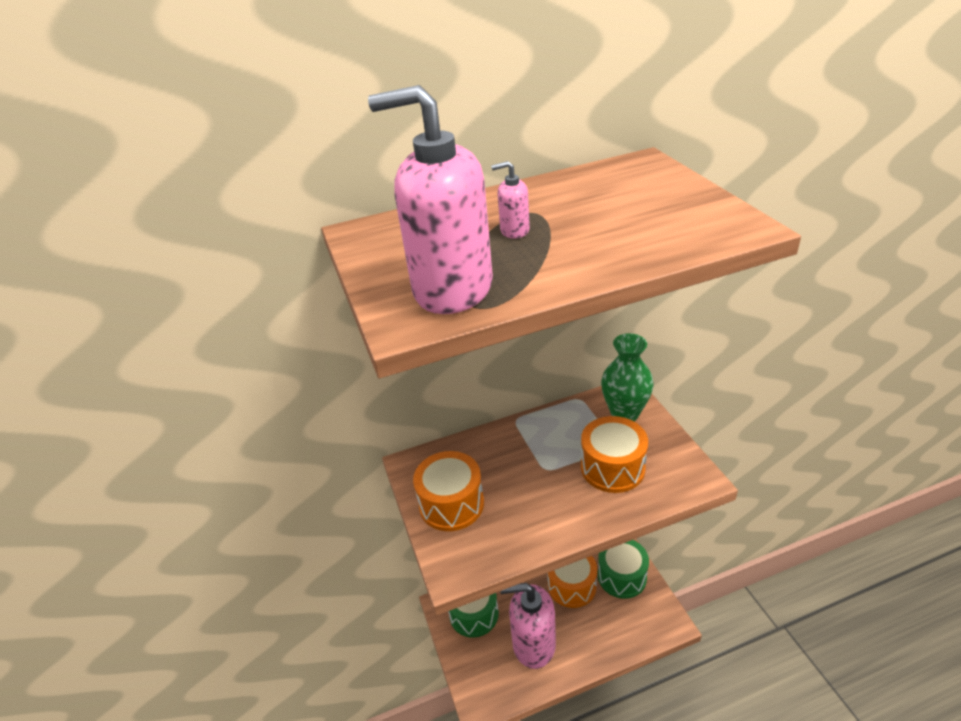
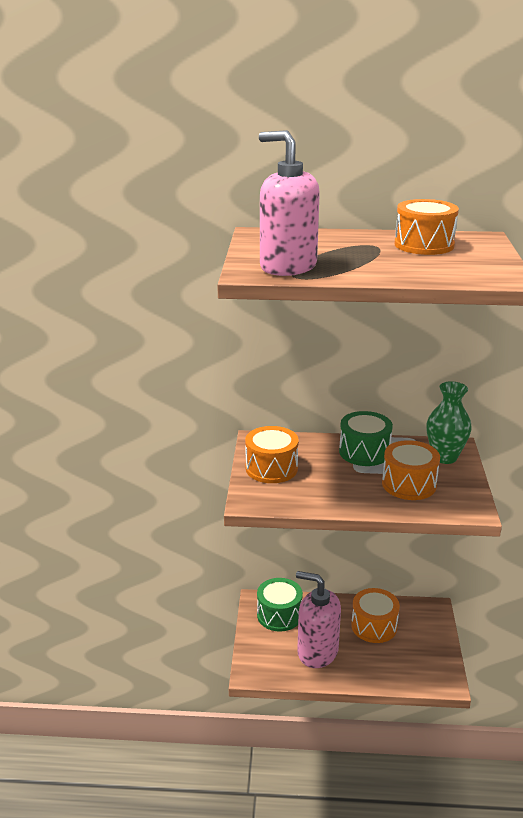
camera: 20 degrees right, 10 degrees down
pink soap dispenser [491,161,530,239] -> none
green drum [598,540,649,599] -> green drum moved to [339,411,393,466]
none -> orange drum [394,199,459,255]

